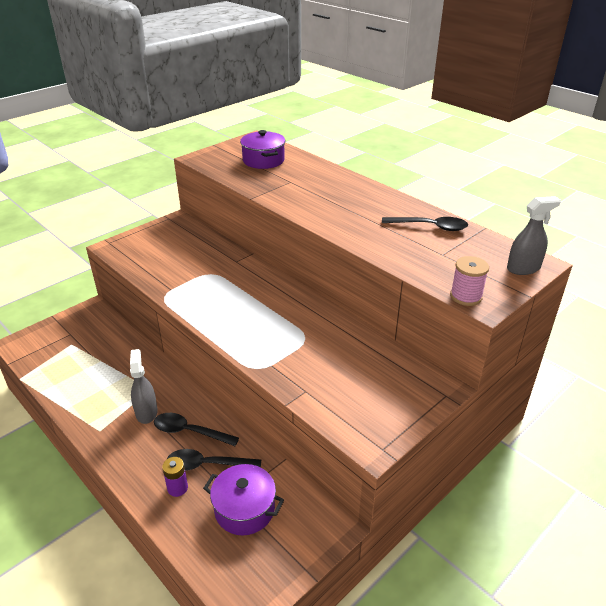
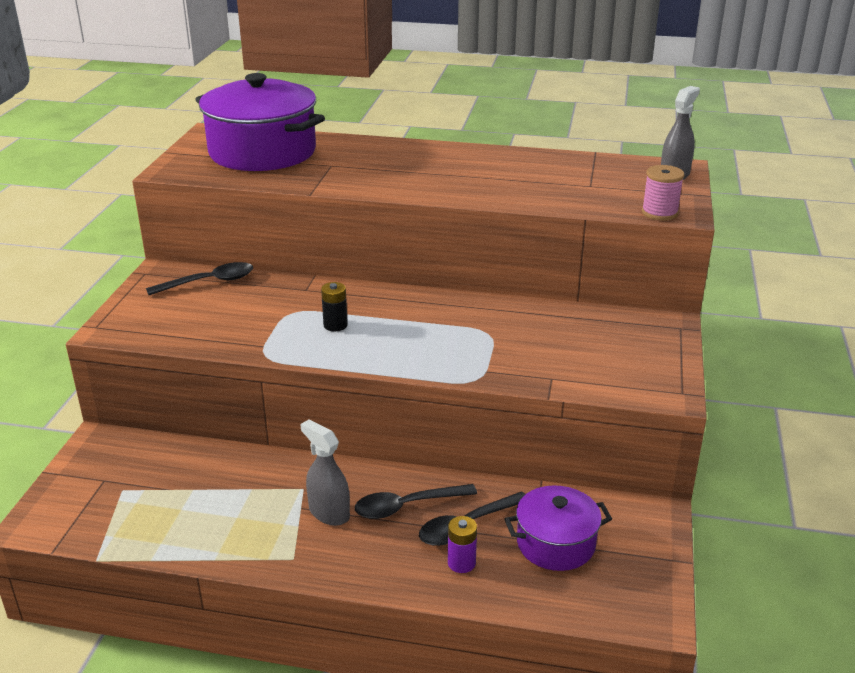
camera: 35 degrees left, 5 degrees down
purple pot [240,130,286,169] -> purple pot [195,73,325,171], size x1.77
black spoon [382,217,468,231] -> black spoon moved to [146,262,253,295]
none -> black battery [321,282,348,331]

